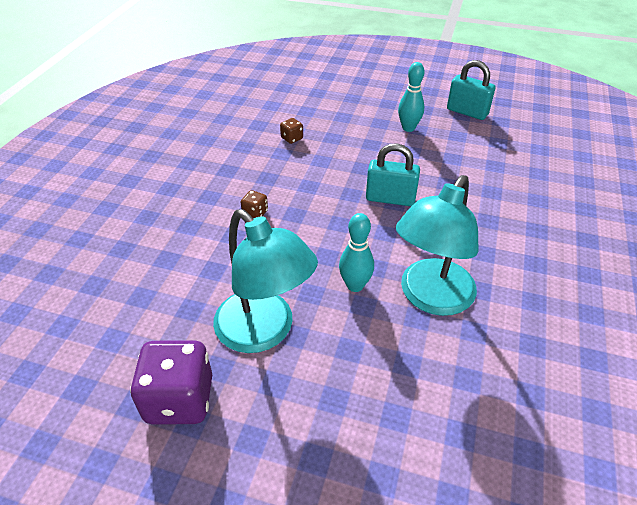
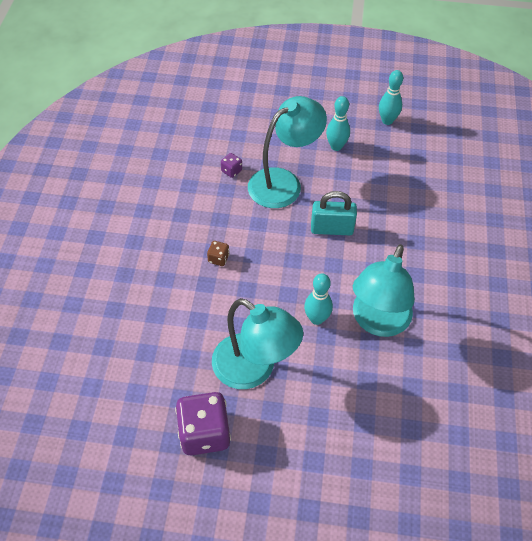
camera: 10 degrees left, 10 degrees up
brown dice [280,118,303,144] -> purple dice [221,153,242,178]
turquoise padlock [447,60,496,120] -> turquoise bowling pin [379,70,403,125]
none -> turquoise lamp [248,96,327,208]

